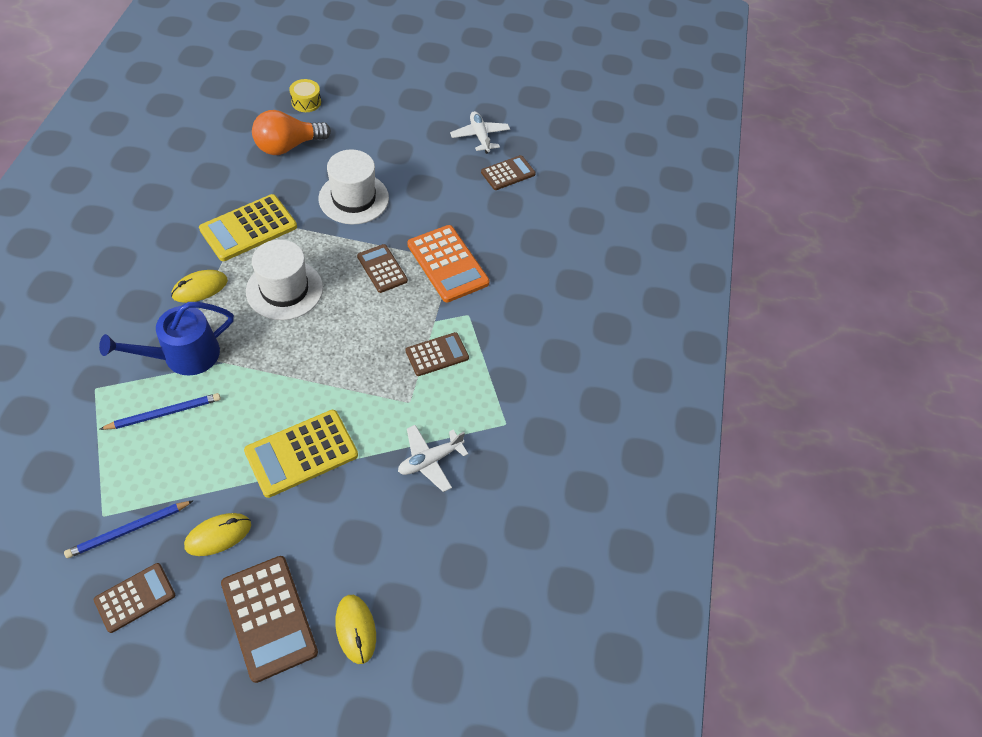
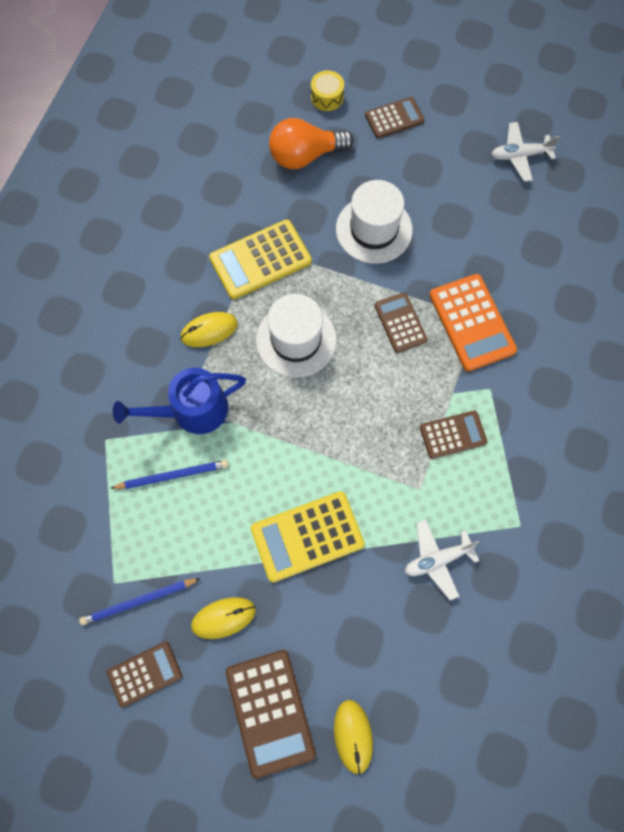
camera: 15 degrees right, 15 degrees up
white plane [450,111,510,154] -> white plane turned 90 degrees counterclockwise [492,122,560,182]
brown calculator [481,155,536,190] -> brown calculator moved to [365,97,425,138]

